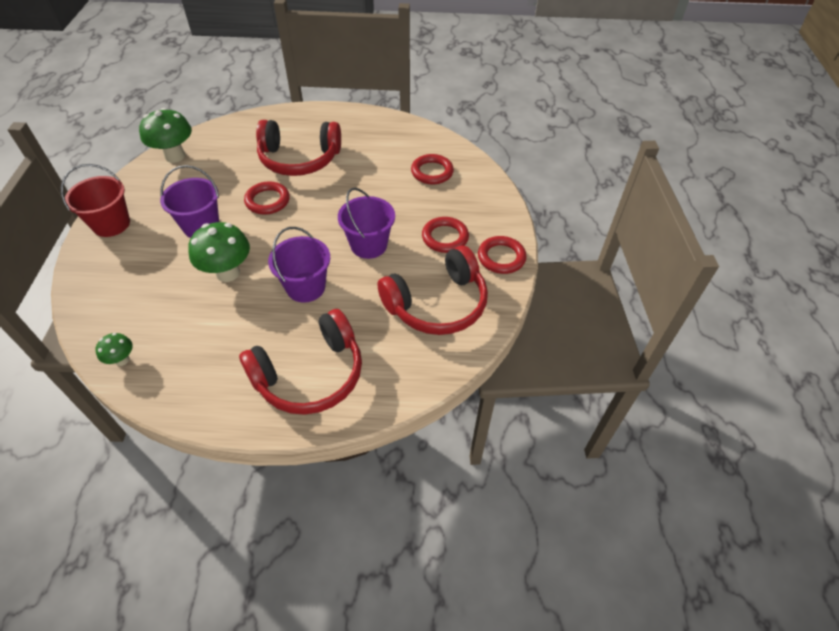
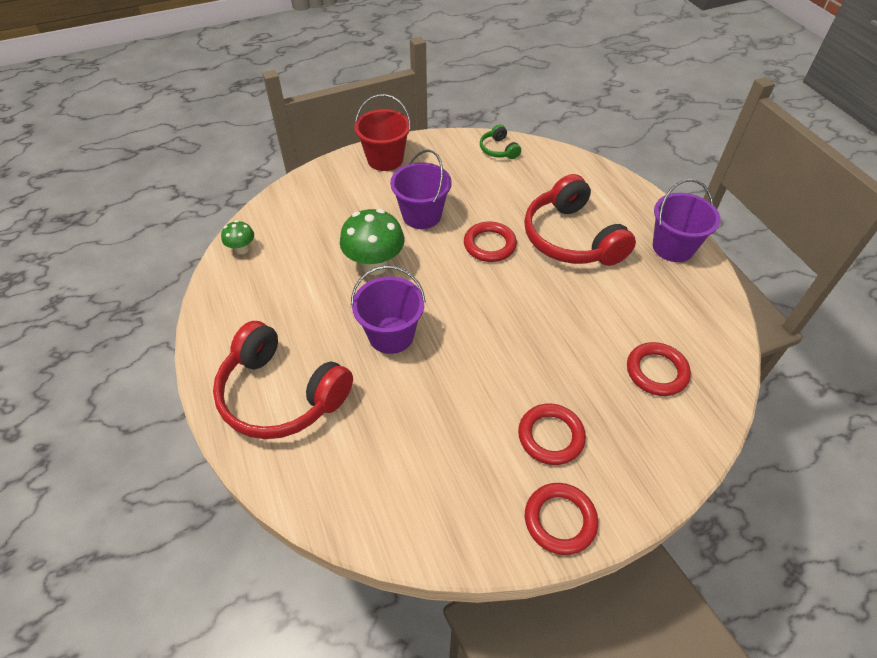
camera: 65 degrees right, 0 degrees up
green mushroom [139,108,192,163] -> green headphones [480,125,521,159]
purple bucket [338,188,395,259] -> purple bucket moved to [653,179,720,262]
red headphones [378,246,488,335] -> none

